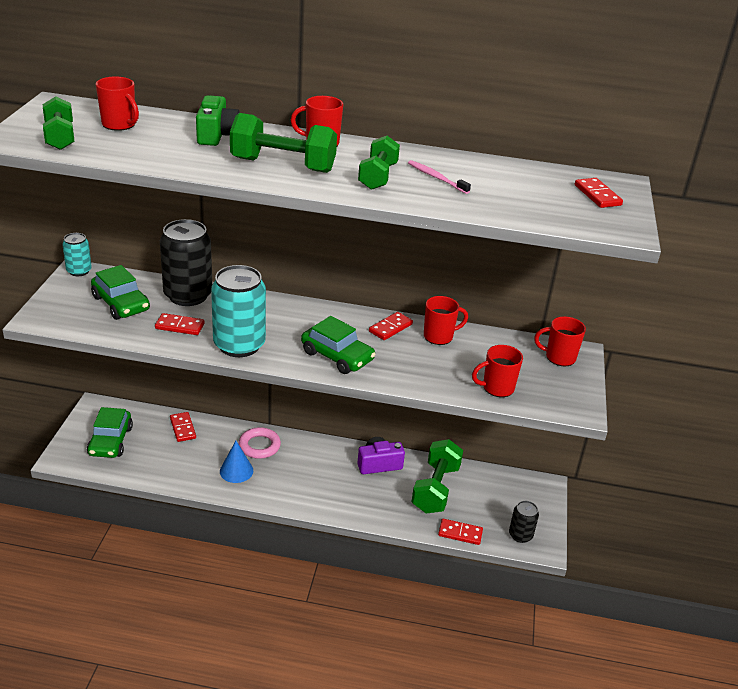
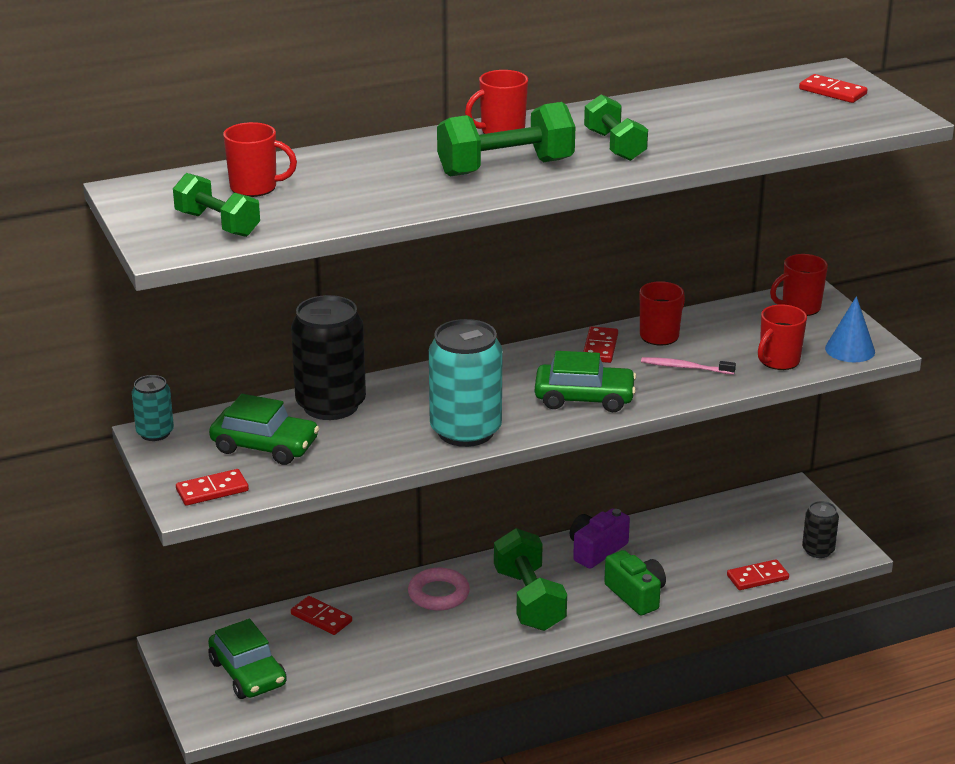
camera: 30 degrees left, 5 degrees down
red domino [155,313,205,335] -> red domino moved to [176,469,249,506]
green camera [196,95,240,146] -> green camera moved to [604,550,666,615]
blue cone [220,441,253,483] -> blue cone moved to [825,296,875,362]
pink toothbrush [408,160,471,194] -> pink toothbrush moved to [641,357,736,374]
green dumbbell [412,439,463,513] -> green dumbbell moved to [494,528,567,631]

